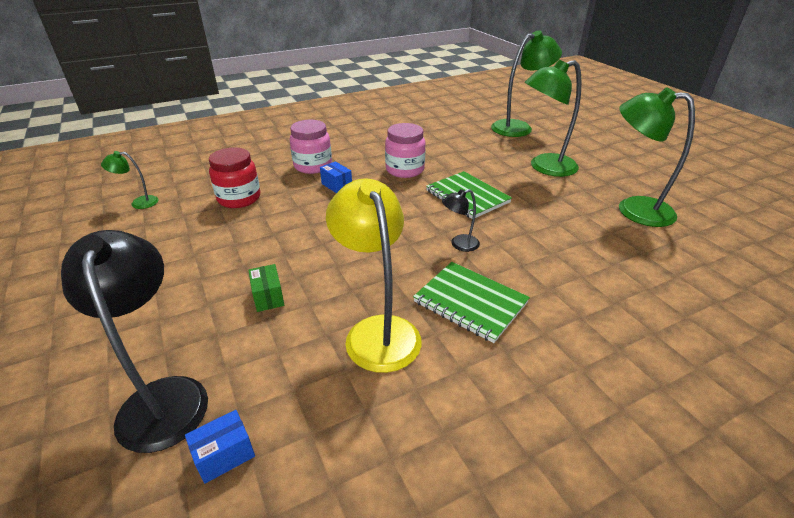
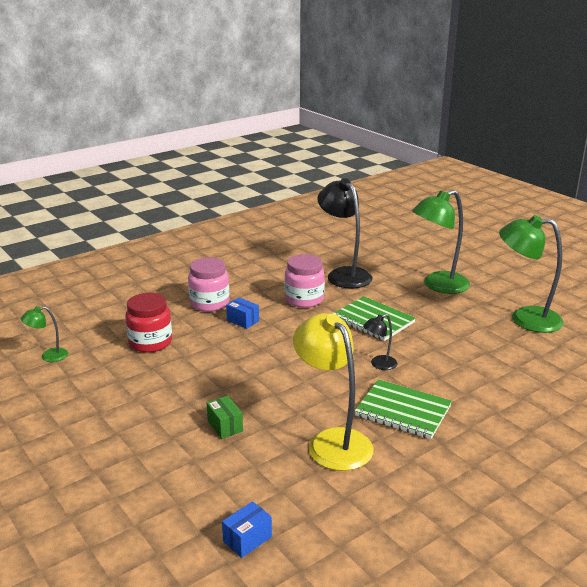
camera: 10 degrees left, 10 degrees down
black lamp [61,230,208,453] -> black lamp moved to [317,178,372,289]
green lamp [491,30,562,137] -> none

